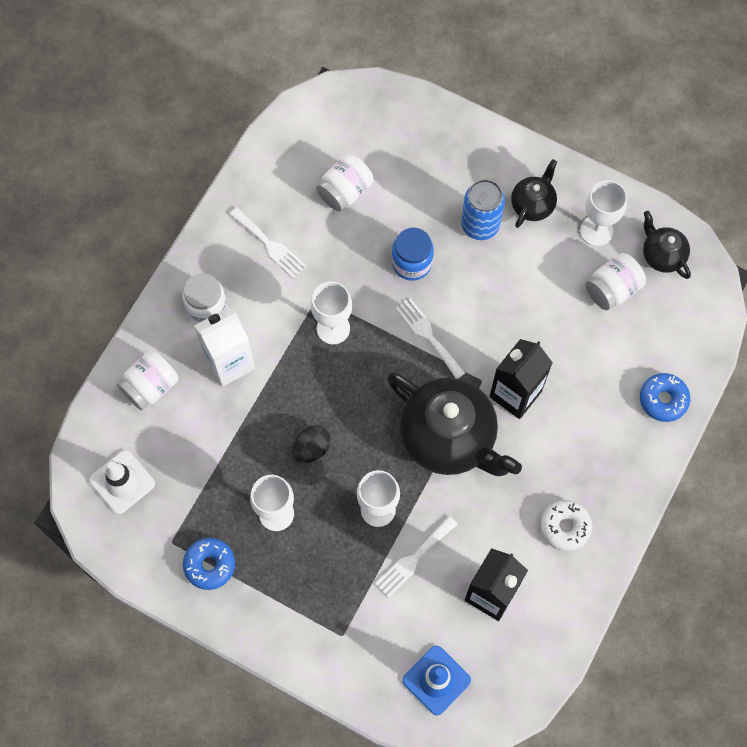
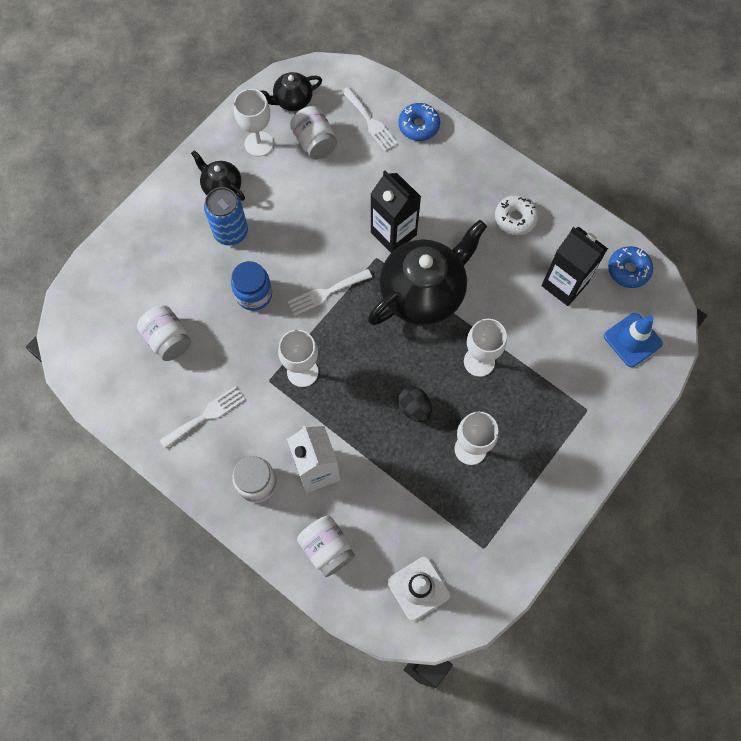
camera: 80 degrees left, 0 degrees up
blue donut [183,538,235,590] -> blue donut moved to [608,246,653,288]
white fork [375,516,457,598] -> white fork moved to [341,87,398,151]

